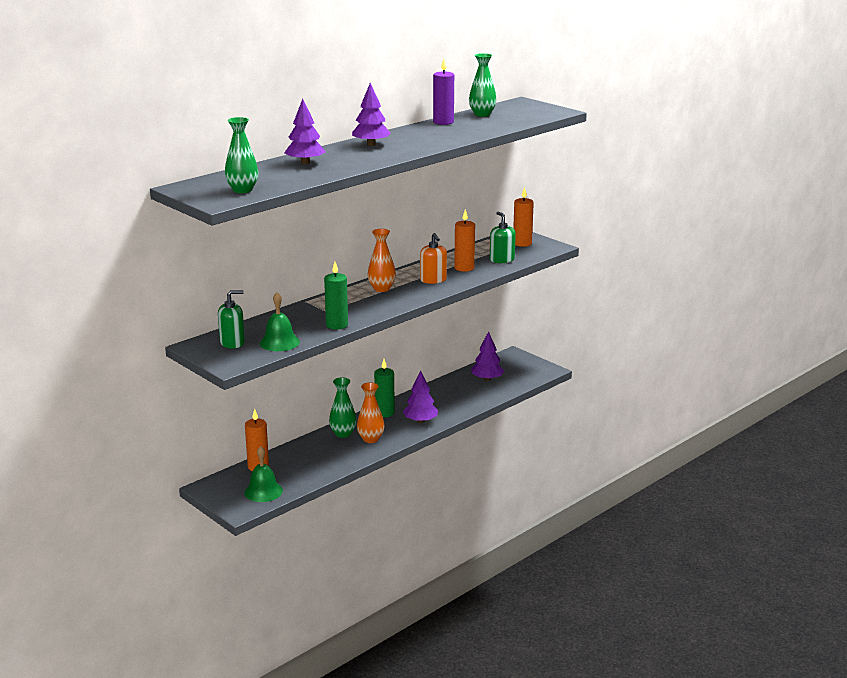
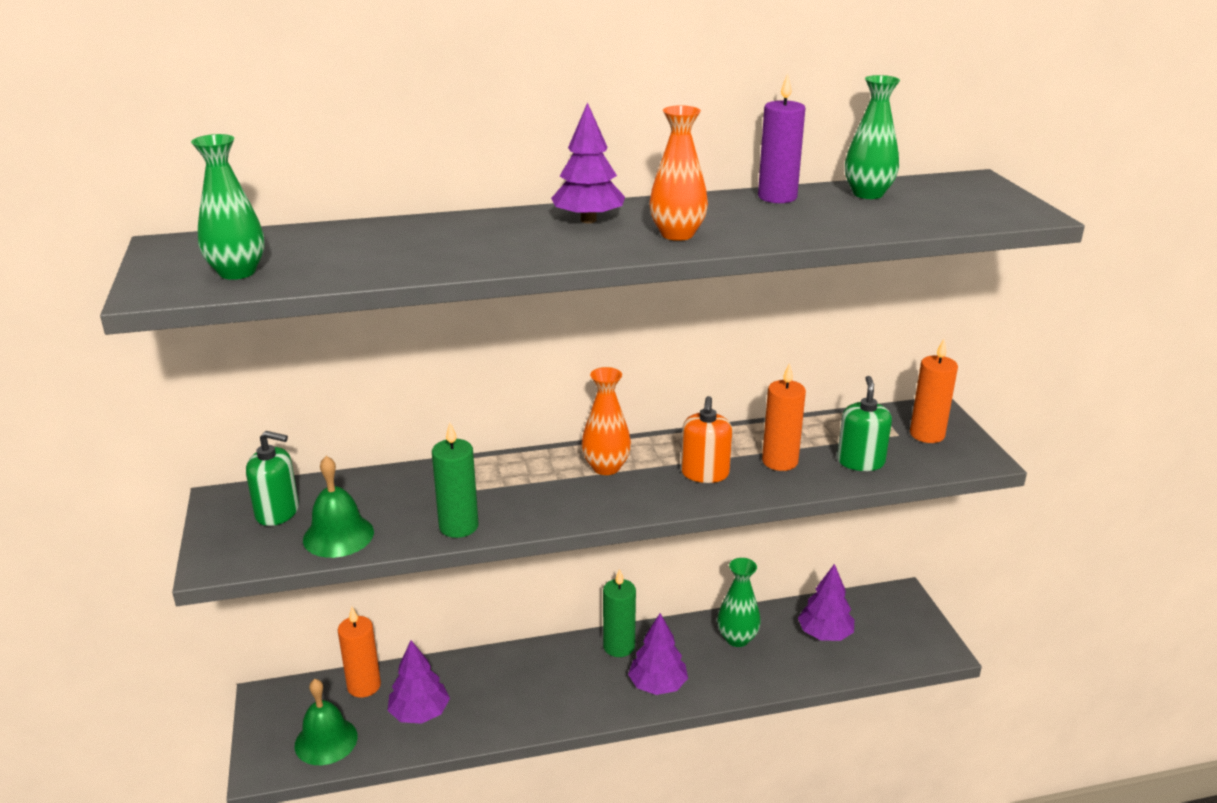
camera: 30 degrees right, 5 degrees up
purple tree [285,99,325,165] -> purple tree moved to [388,640,450,724]
green vase [329,377,357,438] -> green vase moved to [717,558,761,647]
orange vase [357,382,385,443] -> orange vase moved to [649,105,708,241]

